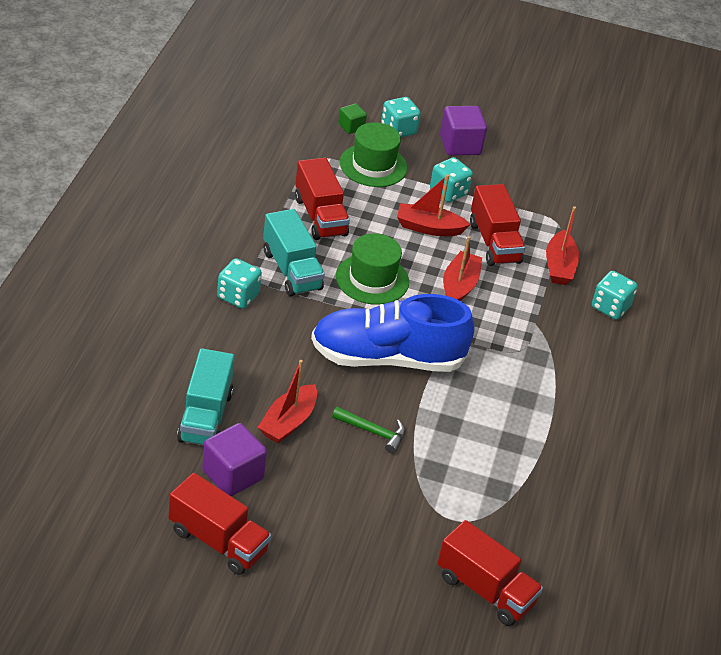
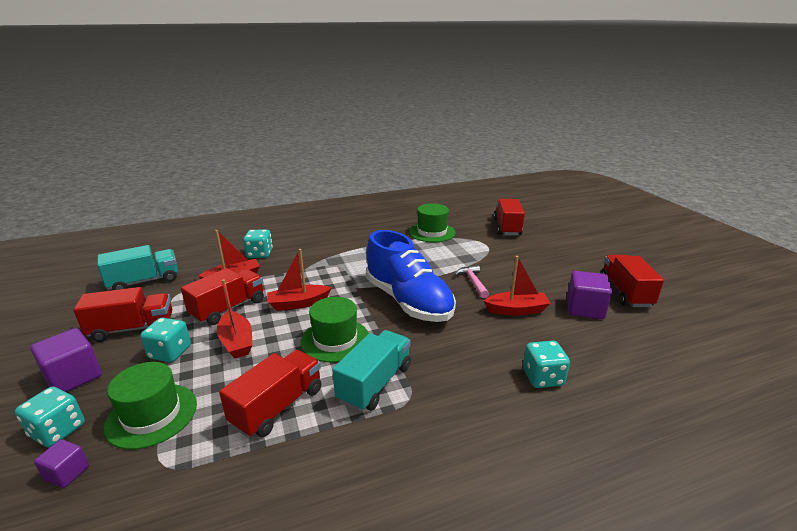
camera: 120 degrees left, 15 degrees down
turquoise truck [177,348,234,445] -> turquoise truck moved to [97,245,178,290]
turquoise dice [217,258,262,309] -> turquoise dice moved to [523,341,570,388]
green hammer [332,406,406,454] -> pink hammer [455,265,489,298]
green cube [338,104,367,134] -> purple cube [34,439,89,488]
none -> red truck [74,287,172,342]
none -> green hat [409,203,456,242]

